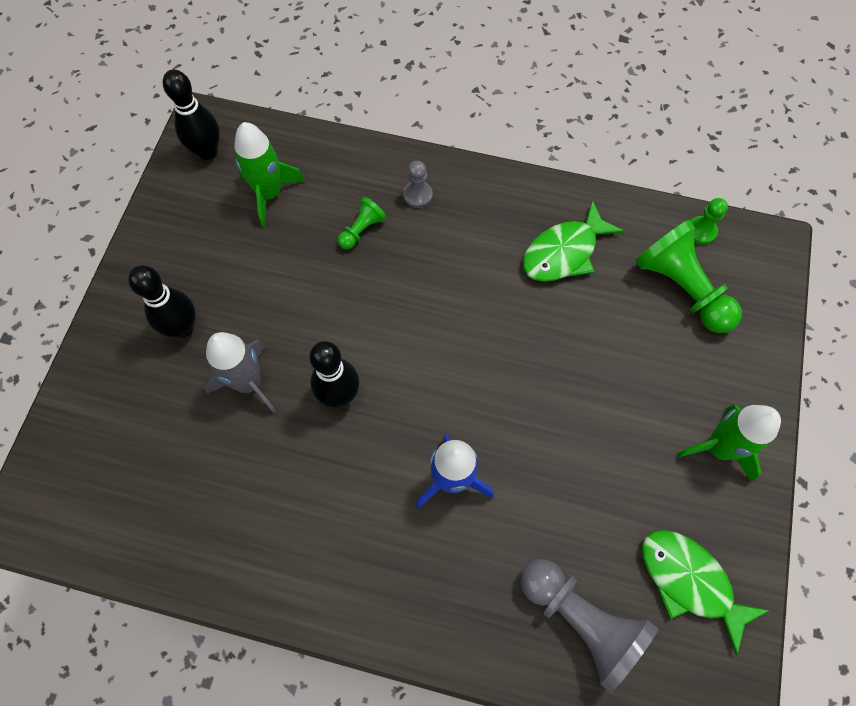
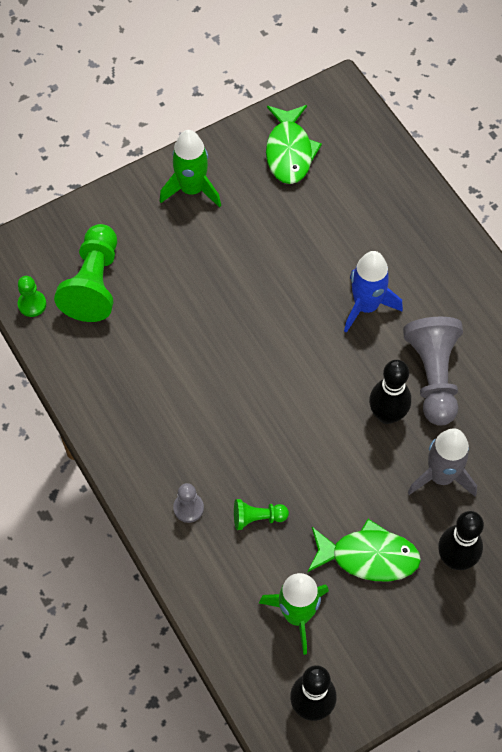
camera: 135 degrees left, 5 degrees down
grey pawn [520,559,658,693] -> grey pawn moved to [403,317,463,426]
green fish [523,200,624,282] -> green fish moved to [307,519,421,581]

